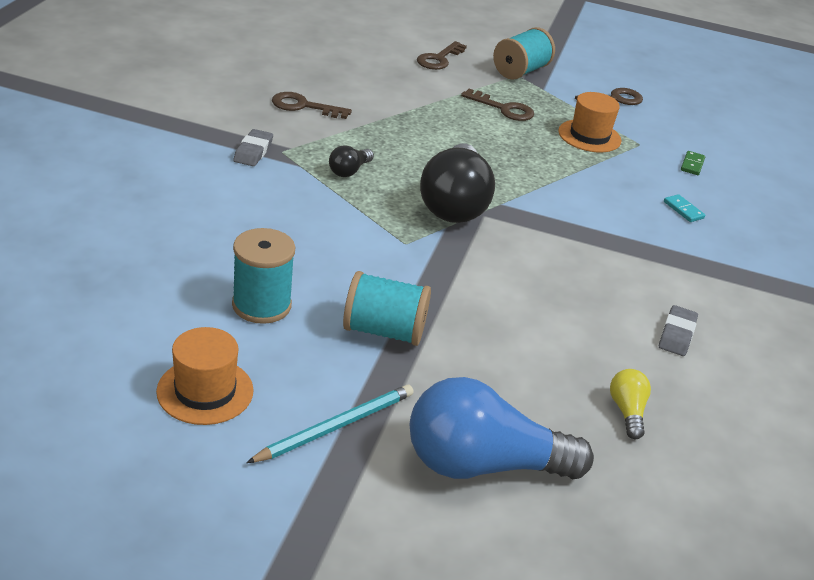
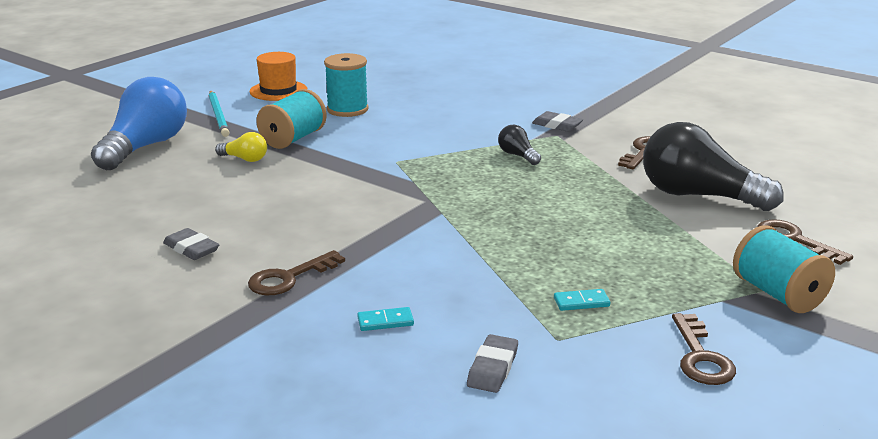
camera: 115 degrees right, 10 degrees down
black light bulb [420,143,495,223] -> black light bulb moved to [643,122,784,211]
brown key [461,89,534,121] -> brown key moved to [248,250,345,295]
orange hat [558,92,621,152] -> turquoise domino [554,289,610,311]
yellow light bulb [610,369,651,439] -> yellow light bulb moved to [215,132,267,162]
green domino [681,151,705,175] -> grey eraser [467,334,518,393]

